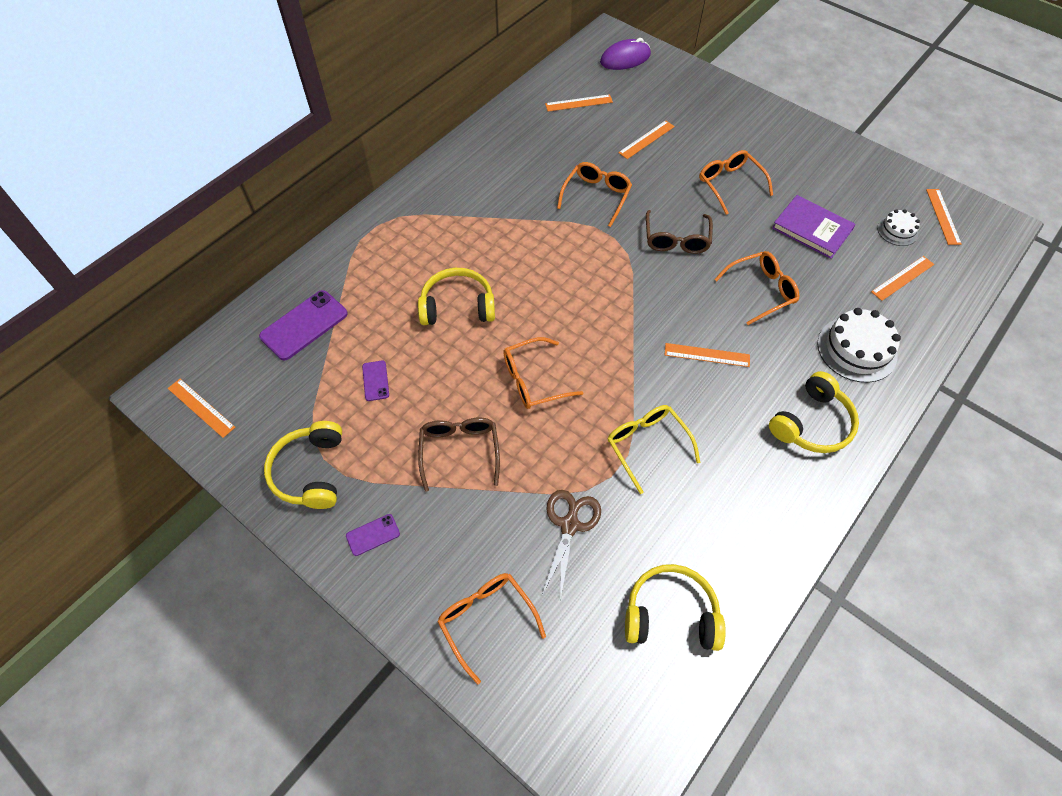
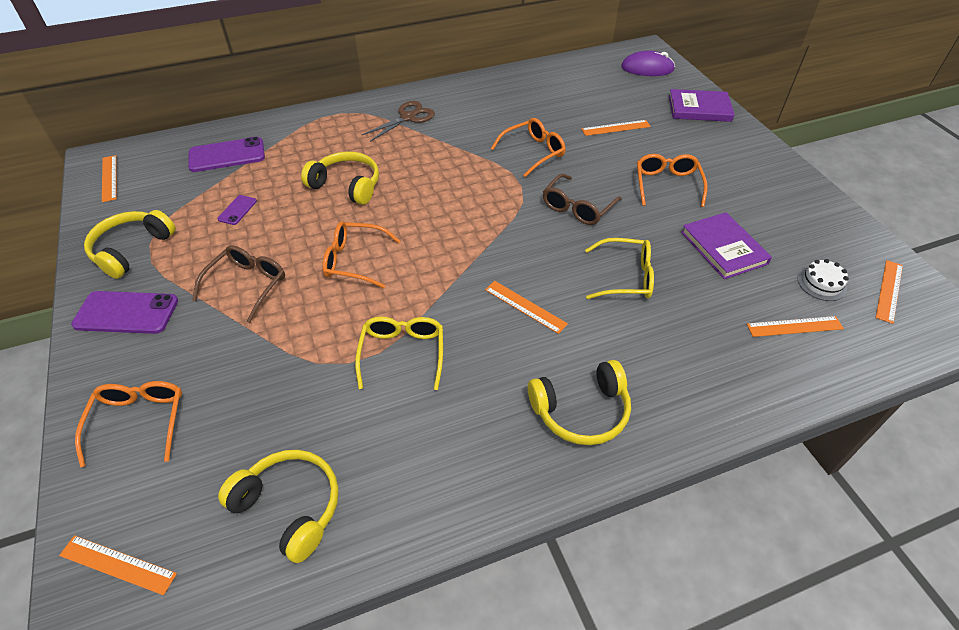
camera: 30 degrees right, 10 degrees down
purple phone [346,514,400,556] -> purple phone [71,291,178,334], size x1.94
brown scissors [542,490,601,600] -> brown scissors moved to [362,101,435,142]
orange ruler [545,94,613,112] -> orange ruler moved to [59,535,177,595]
orange glasses [714,251,799,325] -> yellow glasses [585,238,654,299]
white cake [817,308,901,383] -> none
none -> purple book [669,89,735,122]

